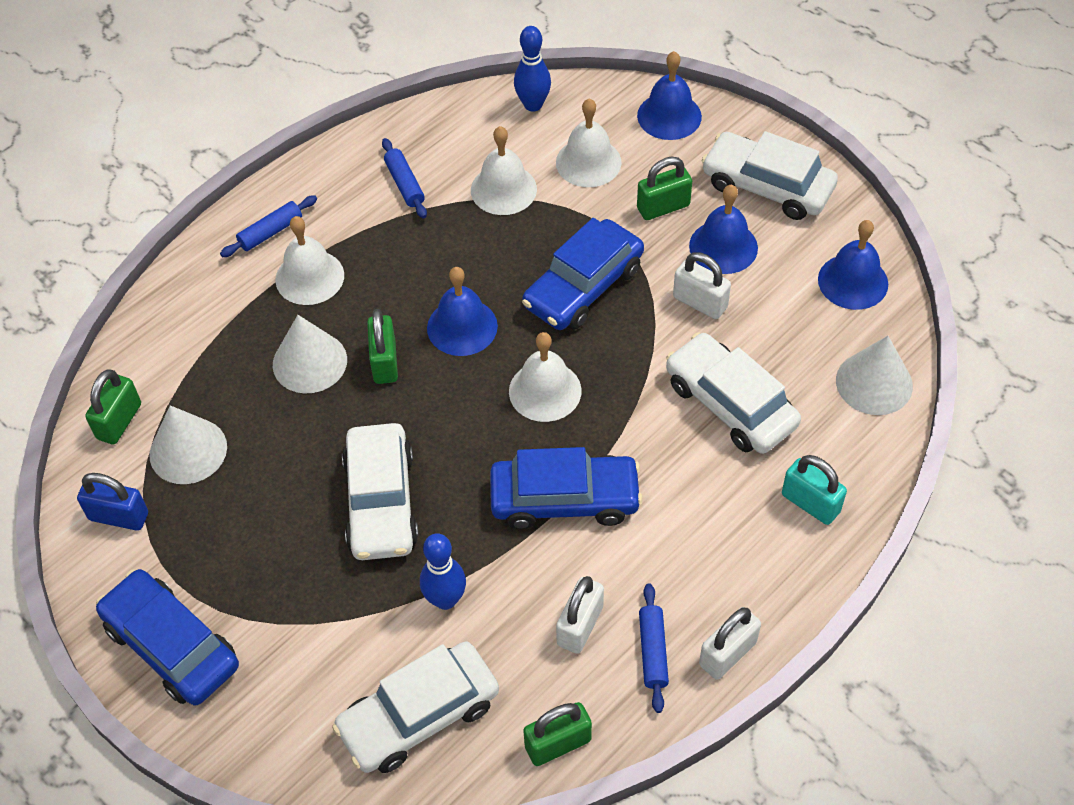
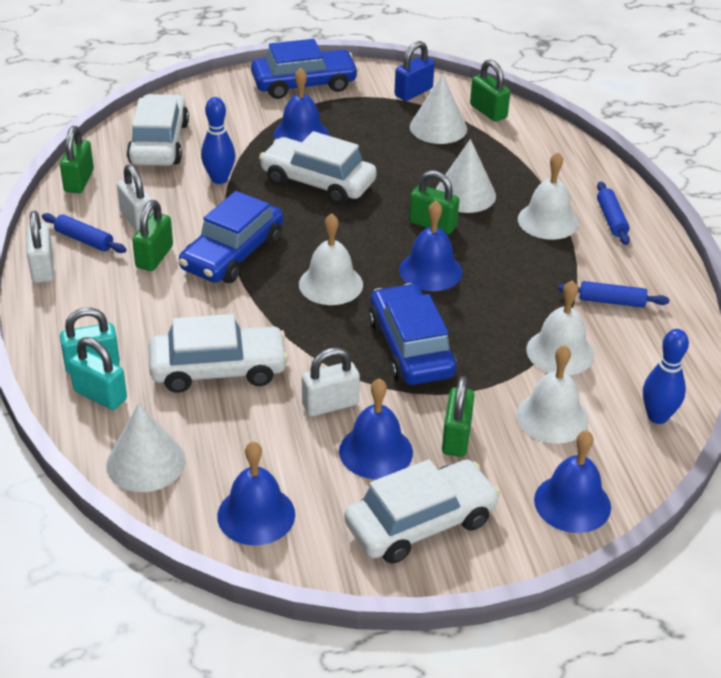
camera: 120 degrees right, 15 degrees down
none -> turquoise padlock [69,337,127,410]
none -> green padlock [132,200,173,271]
none -> blue bell [273,68,329,142]

